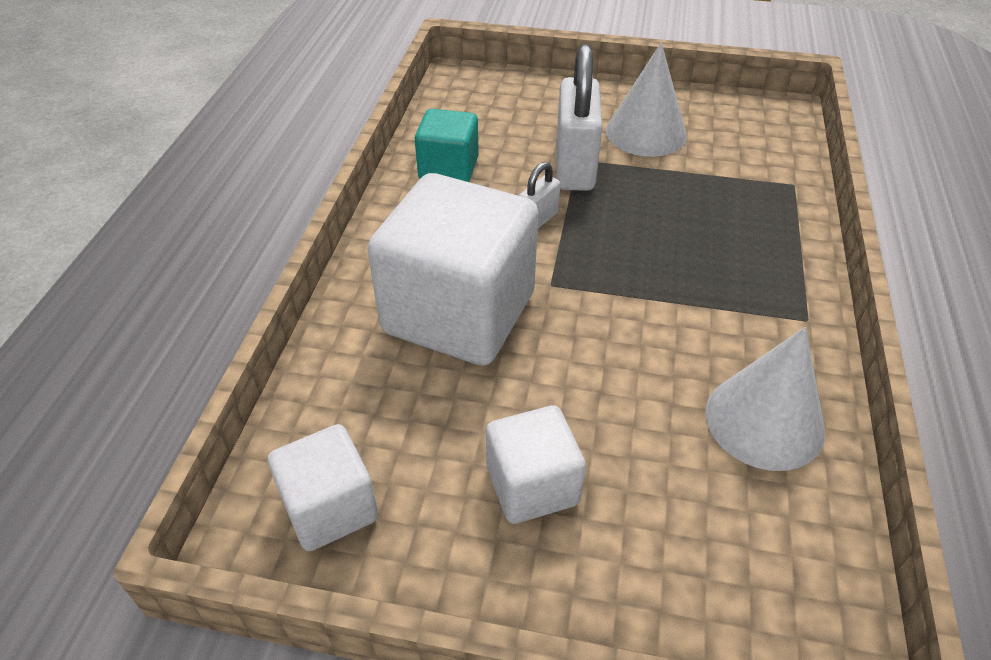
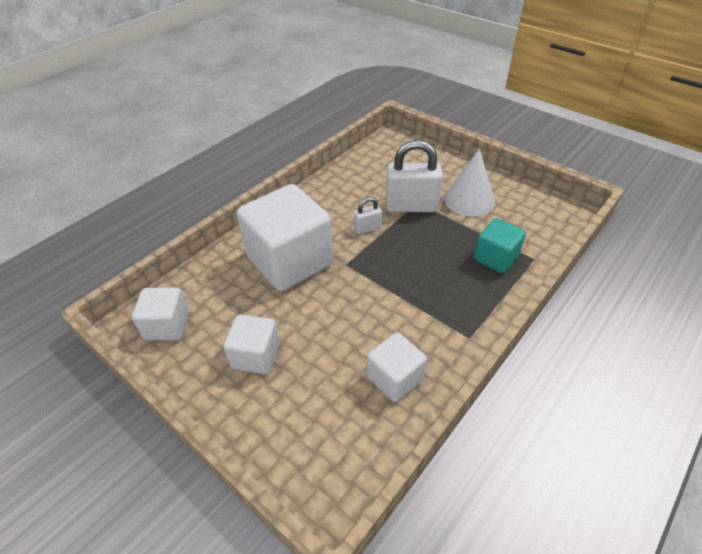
camera: 30 degrees right, 0 degrees up
turquoise cube [415,109,479,182] -> turquoise cube moved to [474,218,526,273]
white padlock [556,44,602,191] -> white padlock turned 60 degrees clockwise [386,140,443,212]
white cone [705,327,825,471] -> white cube [367,332,427,402]

